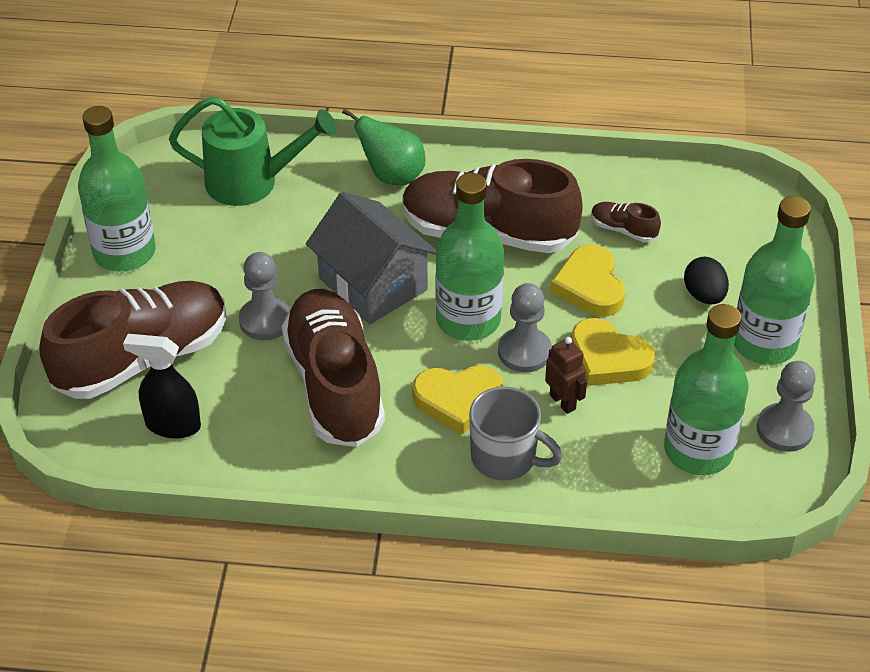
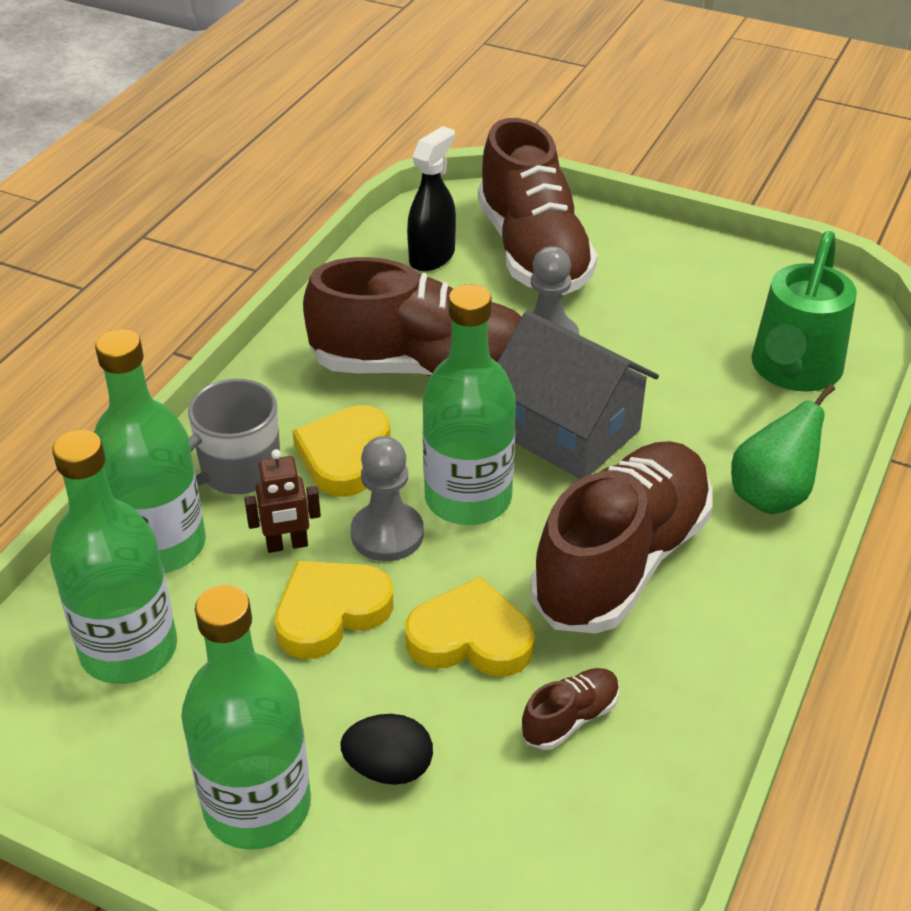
camera: 110 degrees right, 5 degrees down
green bottle [78,106,156,272] -> green bottle moved to [94,329,206,573]
grey house [306,192,436,324] -> grey house turned 60 degrees clockwise [497,311,659,479]
grey pawn [757,361,816,452] -> none

